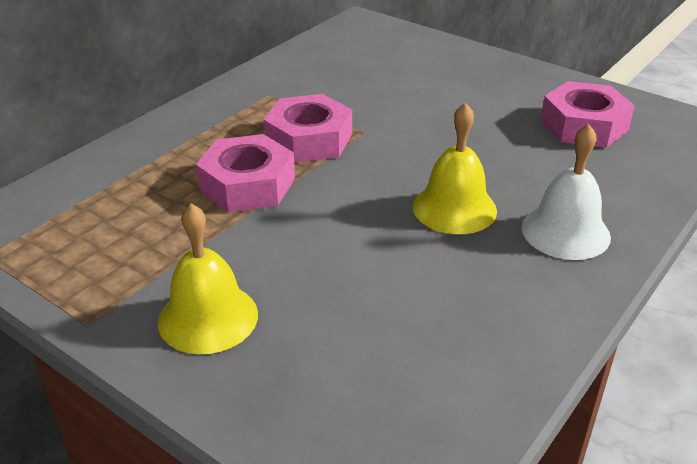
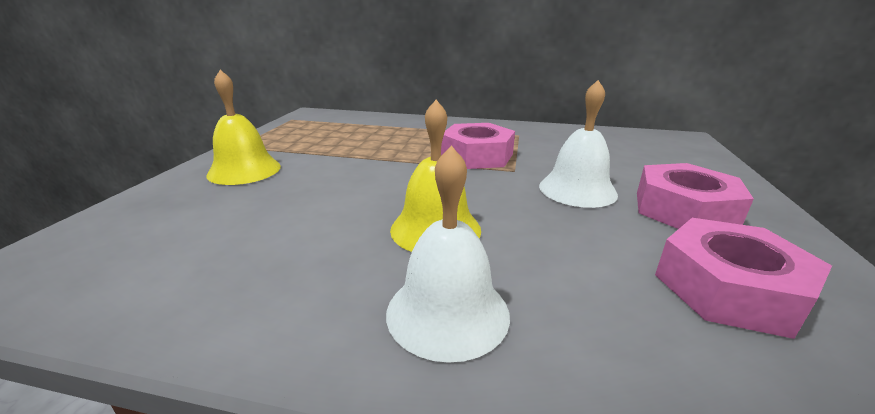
camera: 65 degrees right, 10 degrees down
pink nut [196,134,295,212] -> pink nut moved to [637,163,754,229]
none -> white bell [539,80,618,208]

